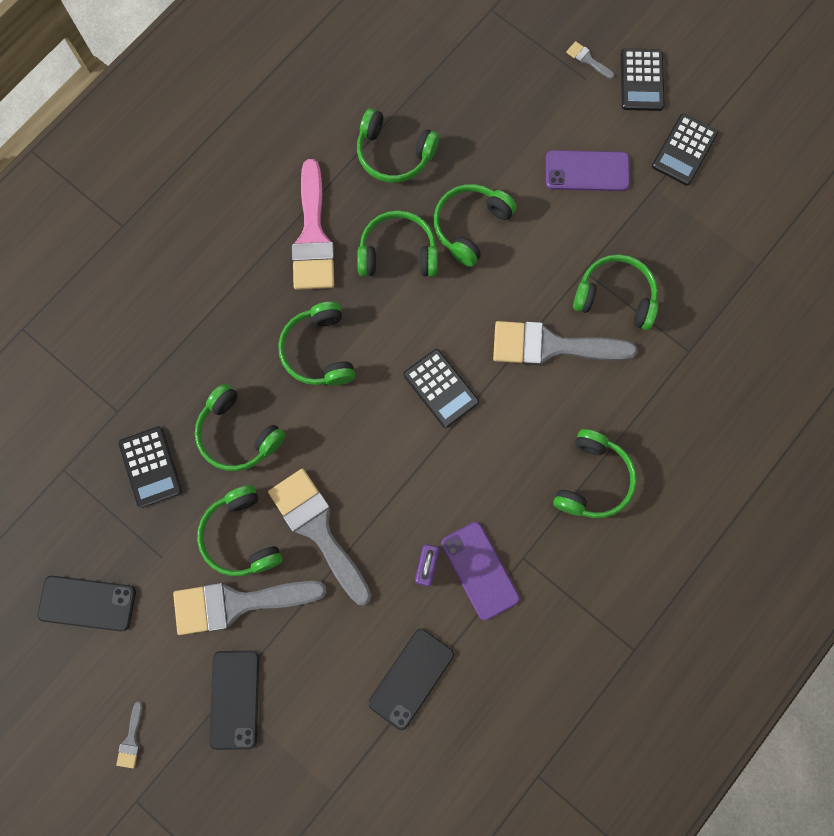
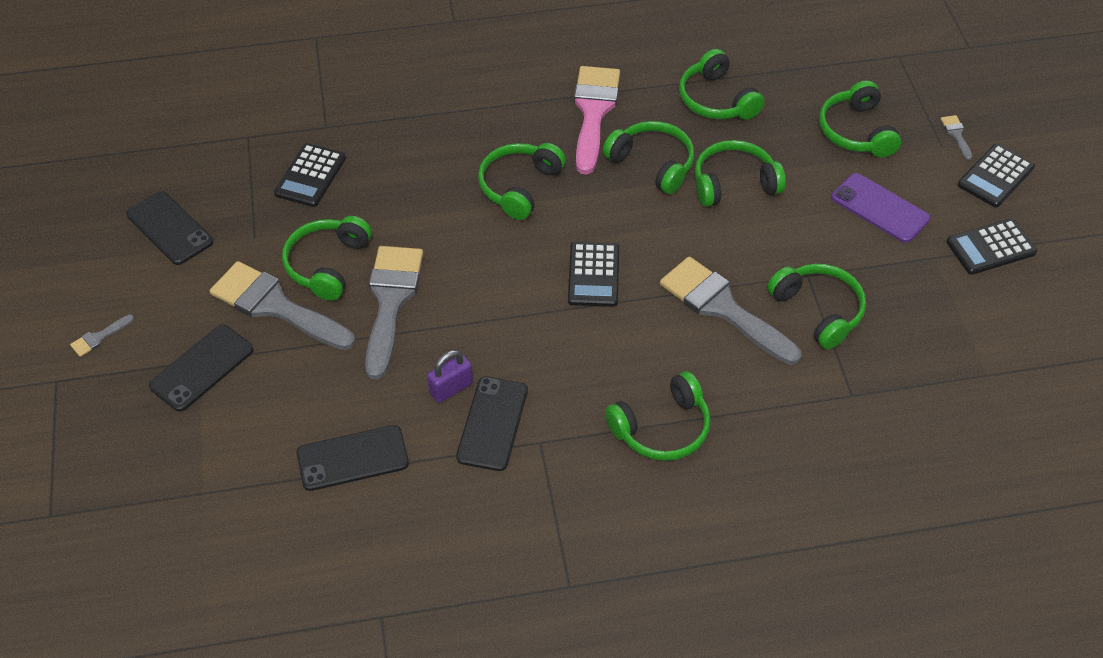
camera: 40 degrees right, 25 degrees down
green headphones [195,384,285,471] -> green headphones moved to [819,80,901,157]
pink brush [291,159,335,290] -> pink brush turned 150 degrees clockwise [574,66,620,175]
purple phone [441,522,520,620] -> black phone [456,377,528,471]

